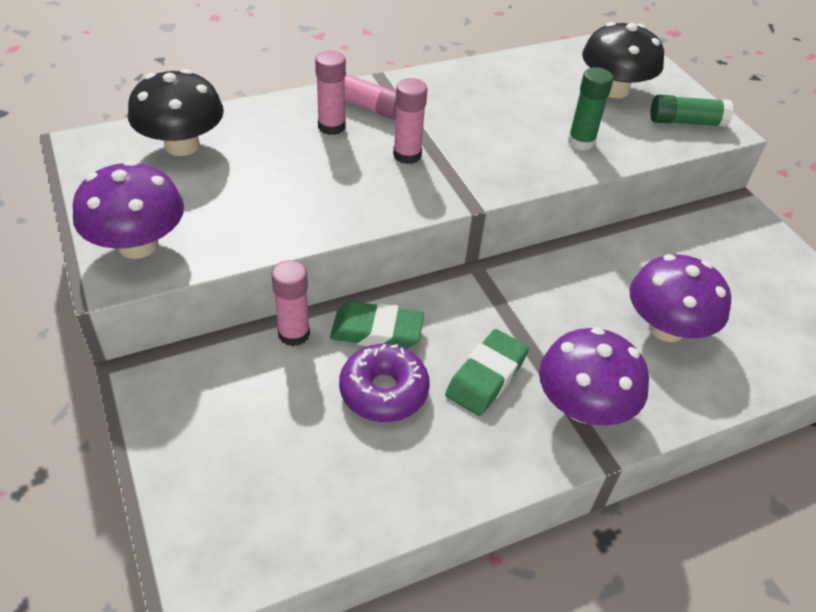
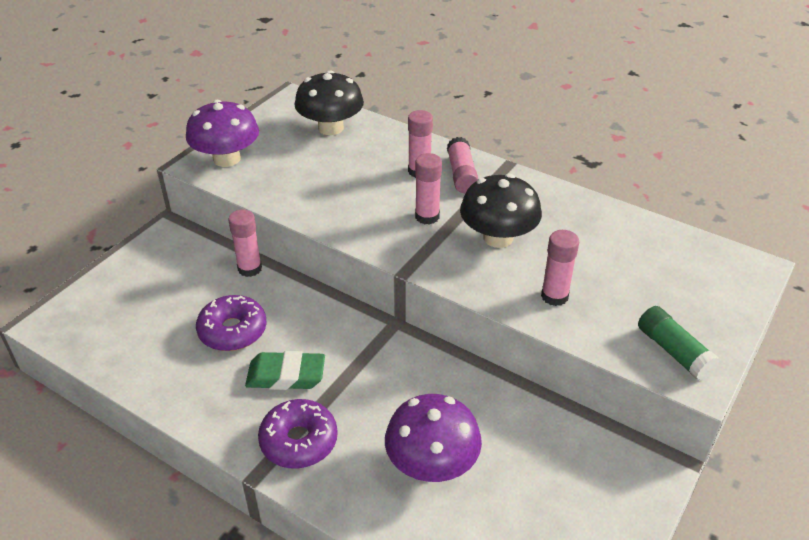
camera: 60 degrees right, 5 degrees down
green eraser [330,301,424,349] -> none
purple mushroom [539,327,649,426] -> purple donut [258,399,338,468]
green glue stick [568,67,613,151] -> pink glue stick [541,230,579,306]
black mushroom [582,22,664,98] -> black mushroom moved to [460,174,542,248]

